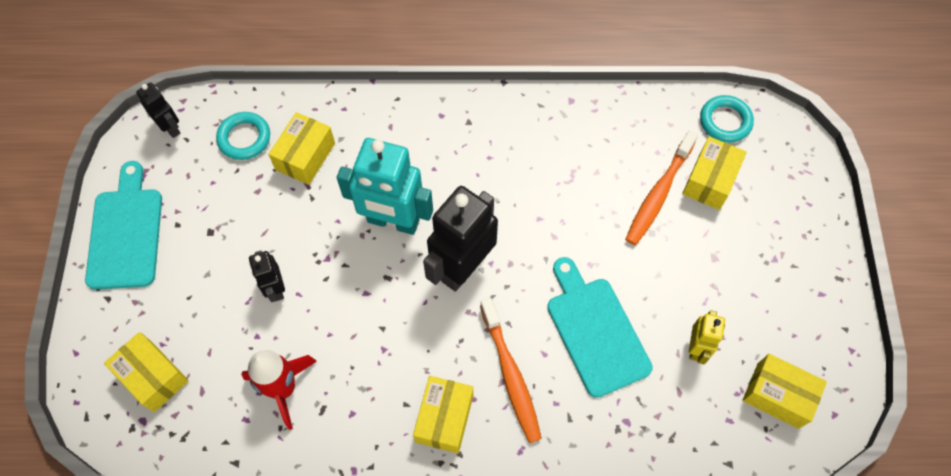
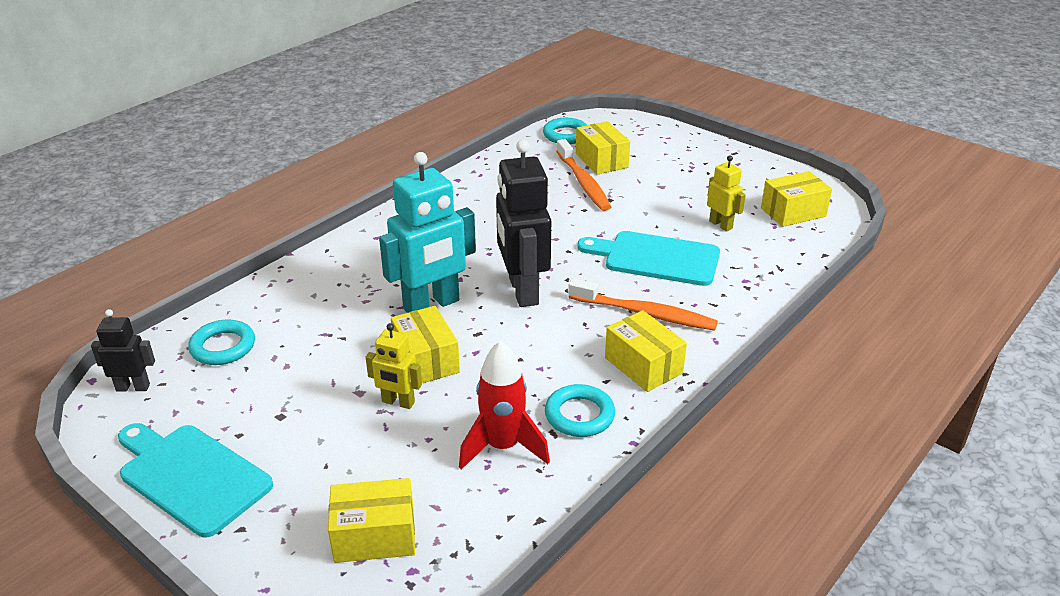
camera: 50 degrees left, 30 degrees down
black robot [249,251,285,302] -> yellow robot [366,323,422,409]
yellow box [268,112,335,185] -> yellow box moved to [391,306,460,383]
none -> turquoise ring [545,384,615,437]

